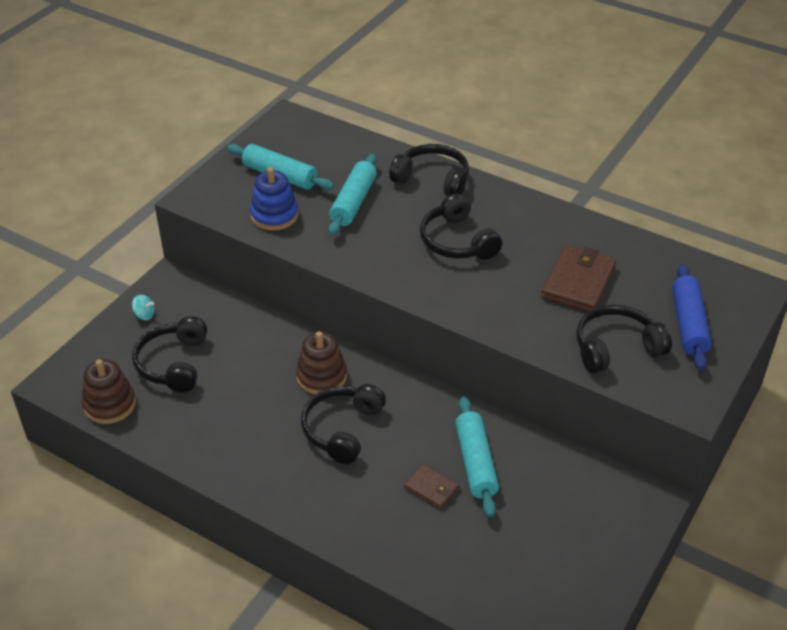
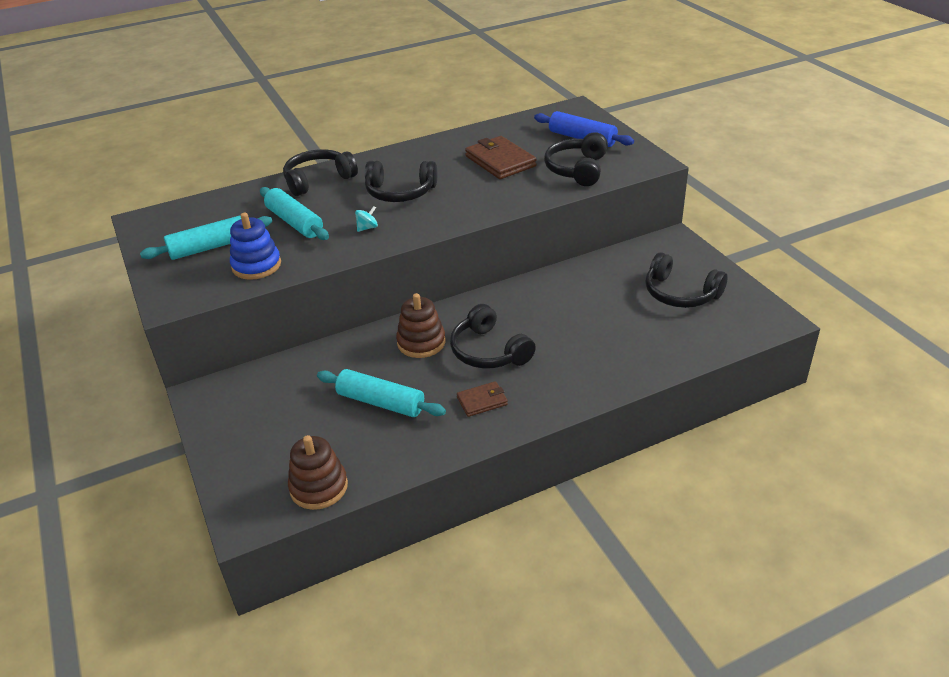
camera: 55 degrees left, 5 degrees down
turquoise spinning top [132,294,155,320] -> turquoise spinning top moved to [355,206,378,232]
black headphones [132,316,207,392] -> black headphones moved to [645,252,728,308]
brown wallet [404,464,459,509] -> brown wallet moved to [457,381,508,417]
turquoise rolling pin [455,397,499,517] -> turquoise rolling pin moved to [317,369,446,417]

